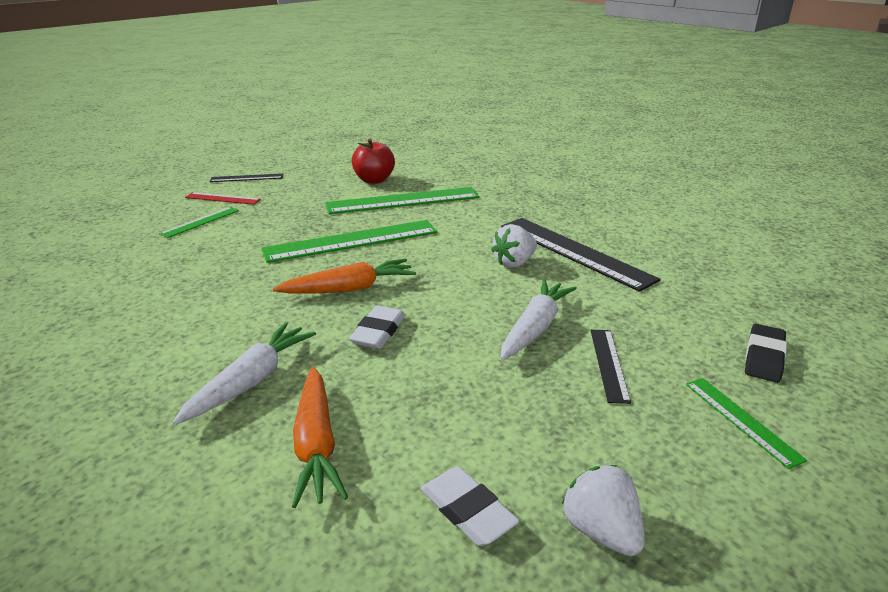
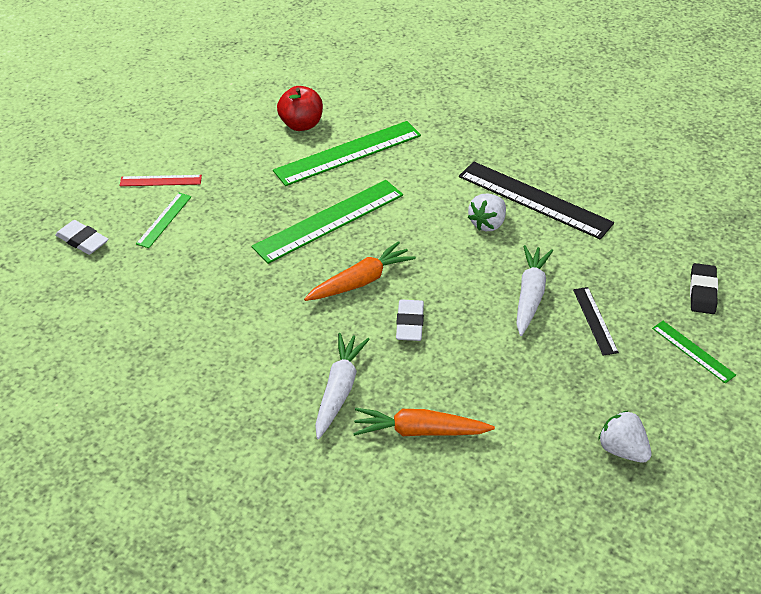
camera: 15 degrees left, 15 degrees up
black ruler [210,173,283,182] -> none
orange carrot [292,367,348,508] -> orange carrot turned 120 degrees clockwise [353,408,495,436]
white eraser [421,466,519,546] -> white eraser moved to [55,220,108,255]

